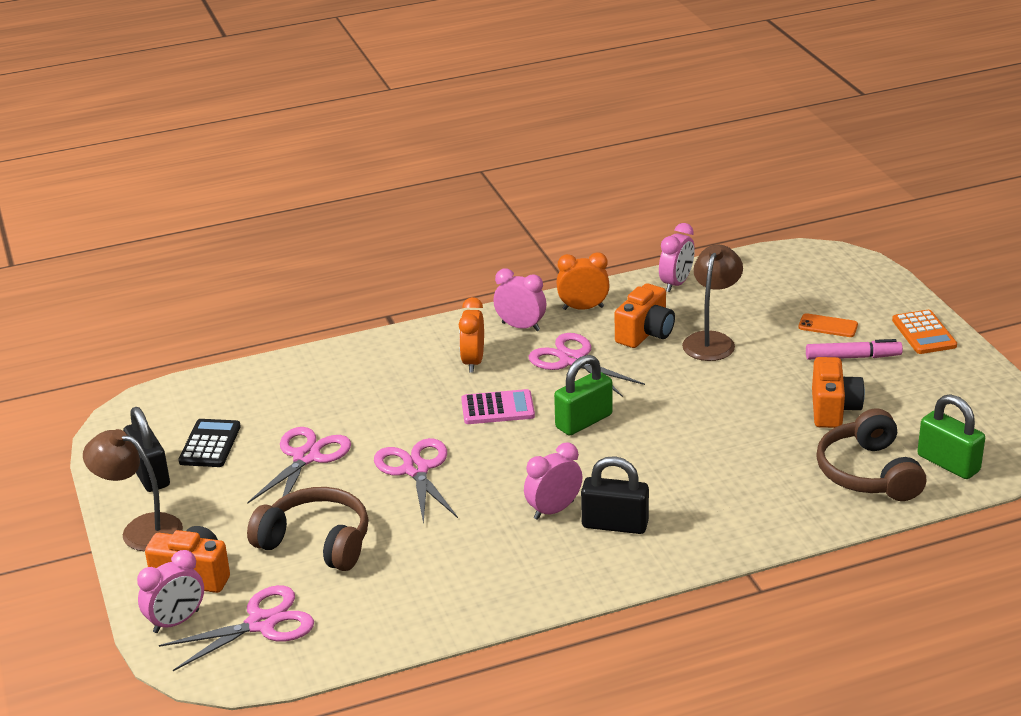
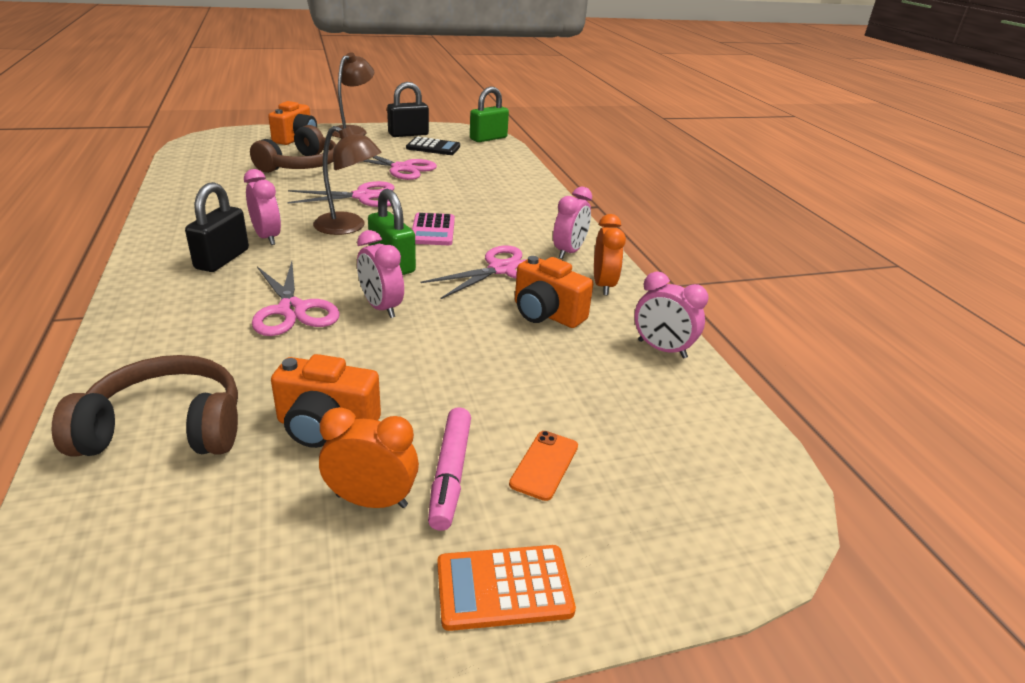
camera: 90 degrees right, 0 degrees up
pink clock [137,550,204,633] -> pink clock moved to [357,230,404,318]
pink scissors [159,585,314,671] -> pink scissors moved to [252,261,340,336]
orange clock [459,297,484,373] -> orange clock moved to [319,407,419,508]
brown lamp [682,244,743,361] -> brown lamp moved to [313,126,381,235]
green padlock [917,394,985,479] -> green padlock moved to [470,86,509,142]

